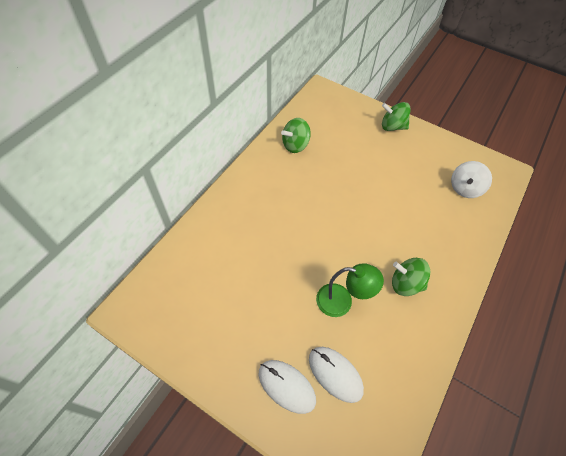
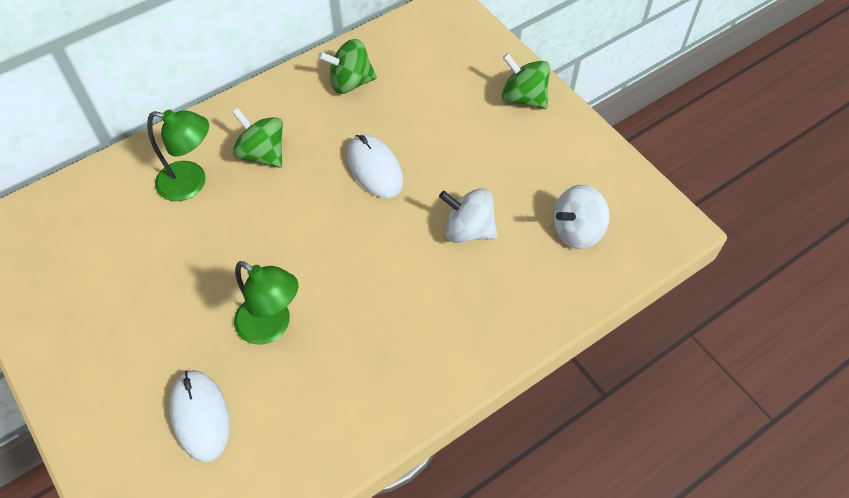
camera: 25 degrees right, 0 degrees up
white mouse [258,360,316,414] -> white mouse moved to [347,135,403,198]
green spinning top [392,258,430,296] -> green spinning top moved to [232,108,283,168]
none -> green lamp [147,109,209,201]
none -> white spinning top [439,188,497,243]

